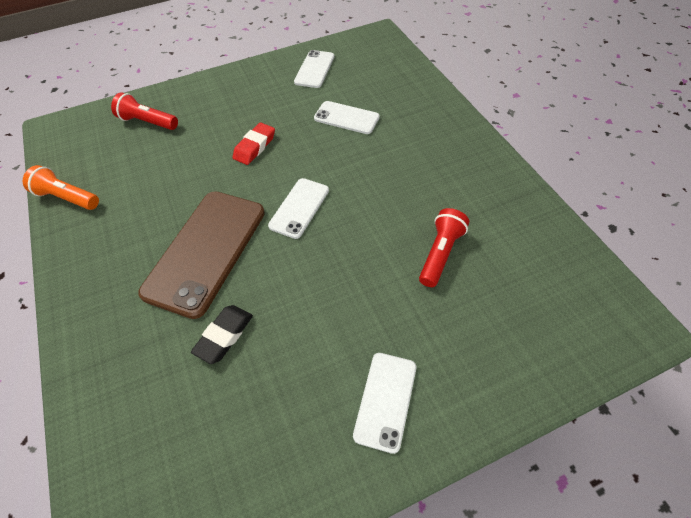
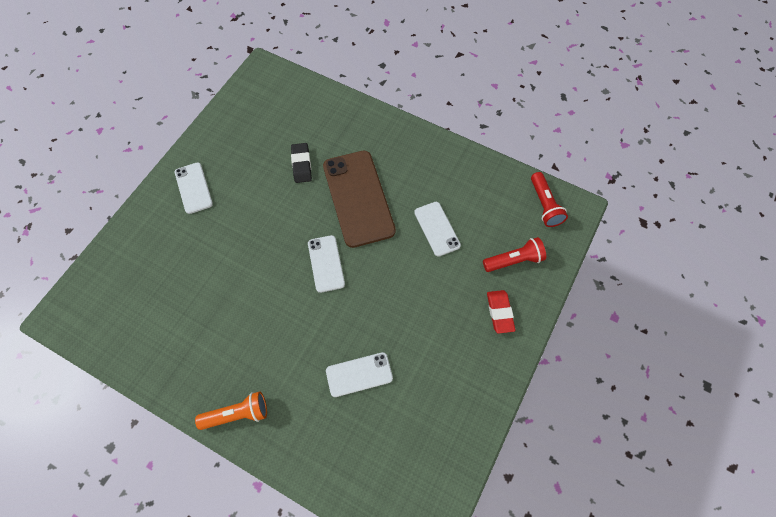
camera: 140 degrees right, 10 degrees up
orange flashlight [23,165,99,210] -> orange flashlight moved to [195,391,267,430]
red eraser [233,123,275,165] -> red eraser moved to [487,290,515,333]
white phone [294,50,335,88] -> white phone moved to [414,202,461,257]
red flashlight [419,208,469,287] -> red flashlight moved to [531,172,568,227]

